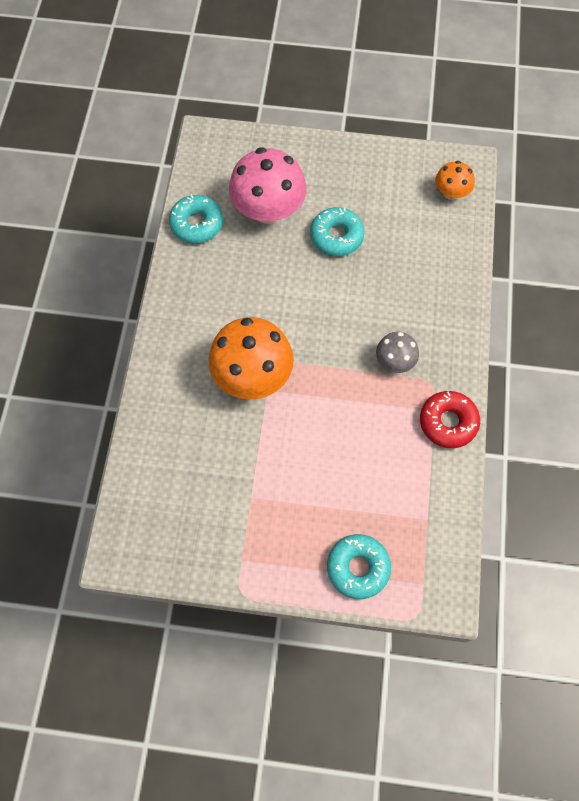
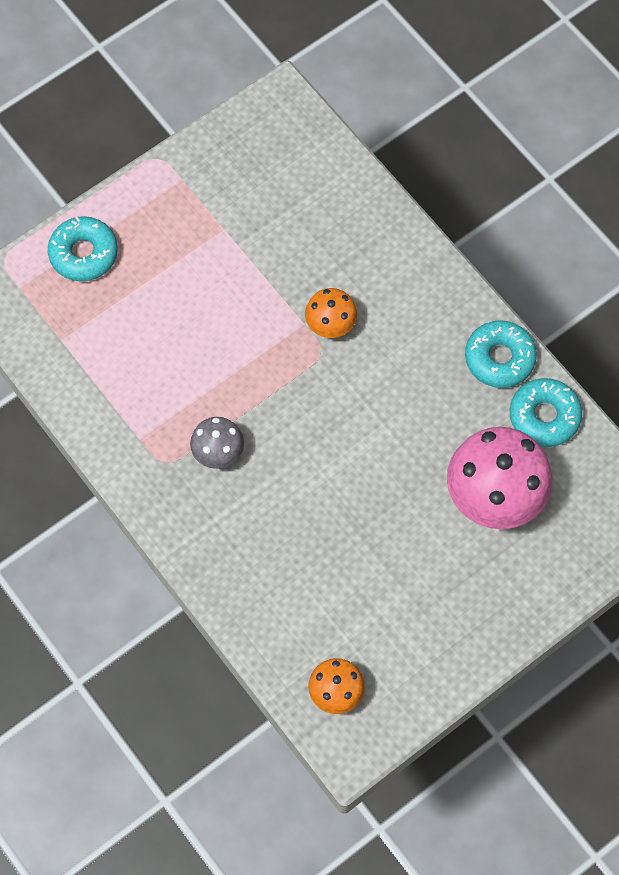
camera: 135 degrees right, 0 degrees up
orange mushroom [208,317,294,400] -> orange mushroom [305,288,357,338], size x0.52
turquoise donut [310,207,364,256] -> turquoise donut moved to [465,320,537,388]
red donut [420,391,480,448] -> none

